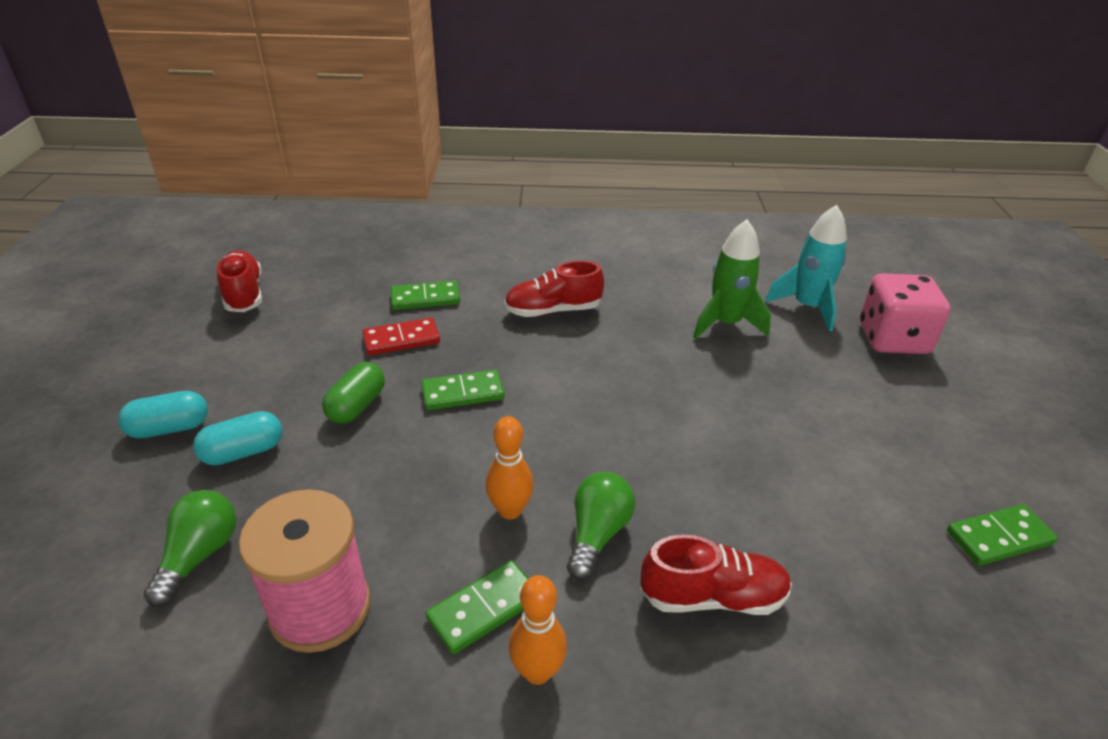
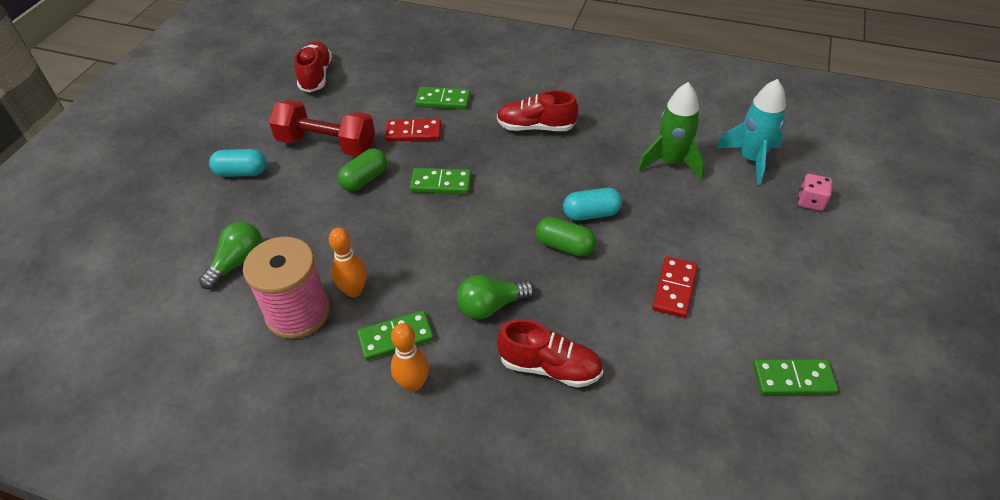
camera: 20 degrees right, 10 degrees up
turquoise capsule [193,411,283,466] -> turquoise capsule moved to [563,188,622,221]
orange bowling pin [486,416,534,519] -> orange bowling pin moved to [329,228,367,297]
green light bulb [567,472,635,580] -> green light bulb turned 150 degrees counterclockwise [457,275,535,320]
pink dice [860,273,950,354] -> pink dice [798,174,833,211], size x0.50
none -> red dumbbell [269,100,375,156]
none -> green capsule [536,217,596,256]
none -> red domino [652,256,698,318]

